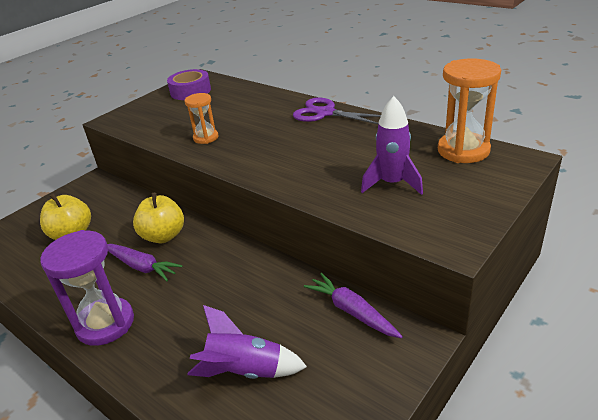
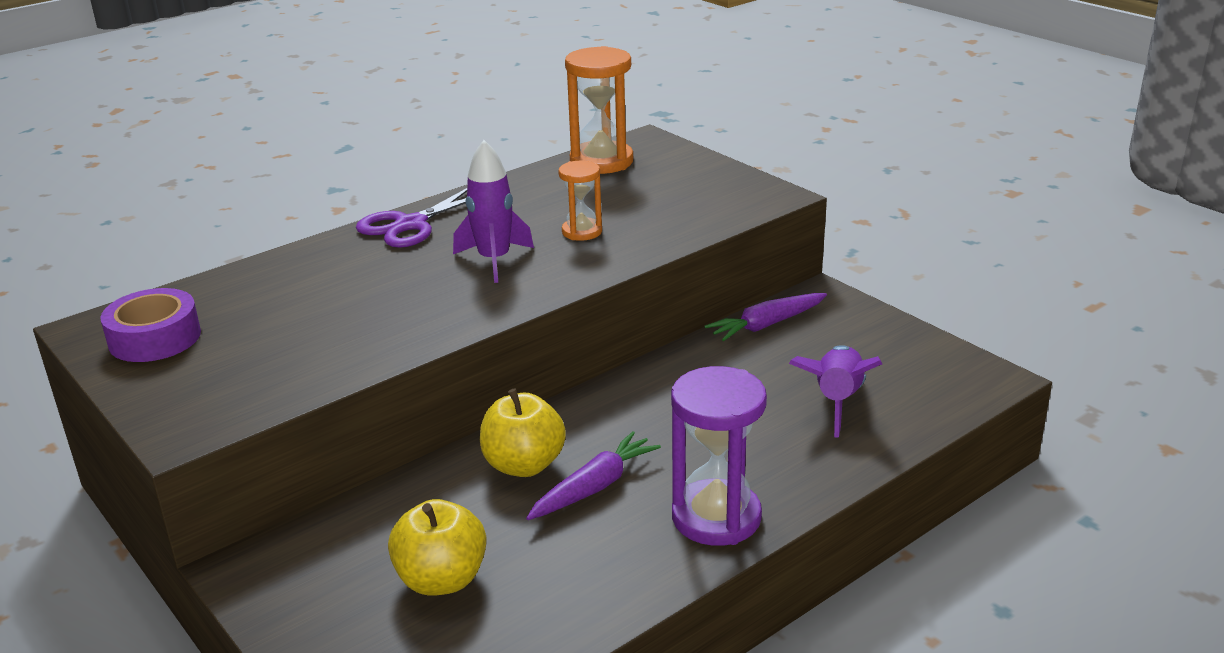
camera: 80 degrees left, 5 degrees down
orange hourglass [185,93,218,144] -> orange hourglass moved to [558,161,602,241]
purple rocket [361,96,423,195] -> purple rocket moved to [453,140,534,283]

